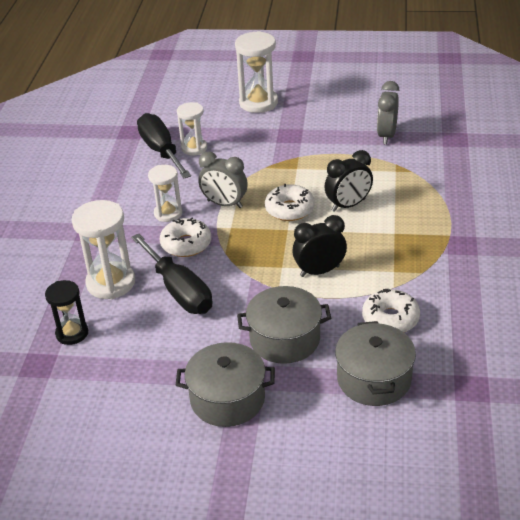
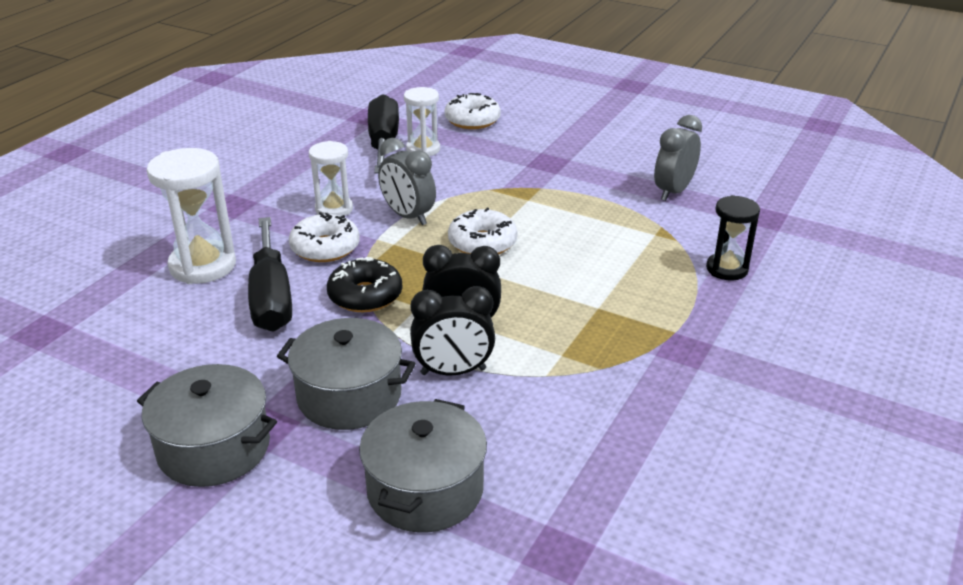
camera: 20 degrees right, 5 degrees down
black hourglass [45,280,88,345] -> black hourglass moved to [706,195,760,281]
white hourglass [235,31,278,113] -> none
black clock [325,150,373,212] -> black clock moved to [410,286,495,375]
white donut [362,289,420,332] -> white donut moved to [445,93,501,129]
none -> black donut [327,257,403,312]

